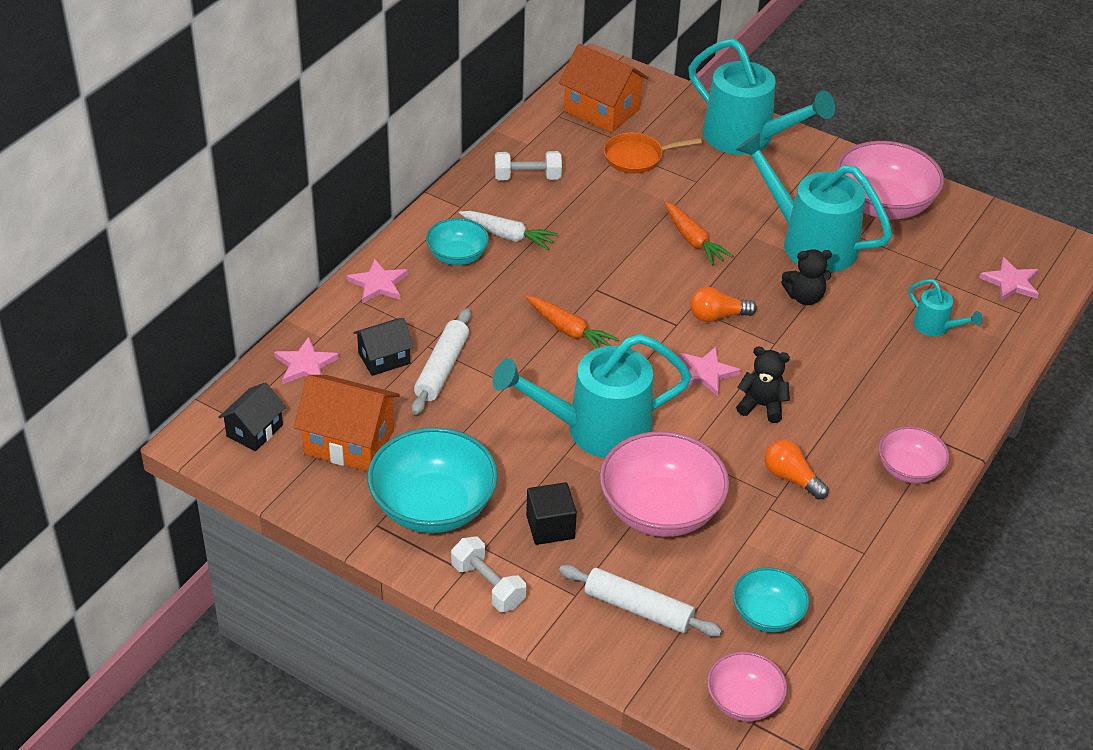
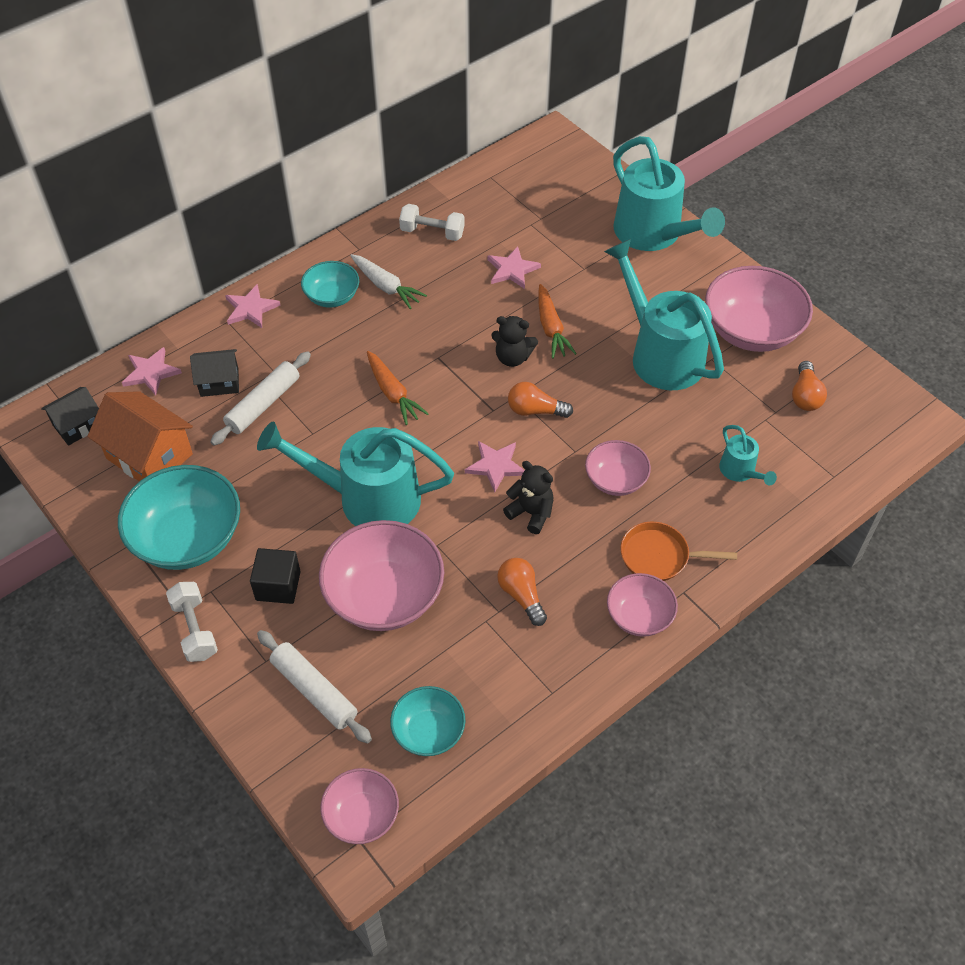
camera: 20 degrees right, 10 degrees up
orange house [559,44,649,133] -> none
orange pan [603,132,702,174] -> orange pan moved to [620,522,737,581]
black teddy bear [781,249,832,305] -> black teddy bear moved to [491,316,538,367]
pink star [979,257,1039,301] -> pink star moved to [487,246,541,289]
none -> pink bowl [585,440,651,496]
none -> orange light bulb [792,361,827,411]

